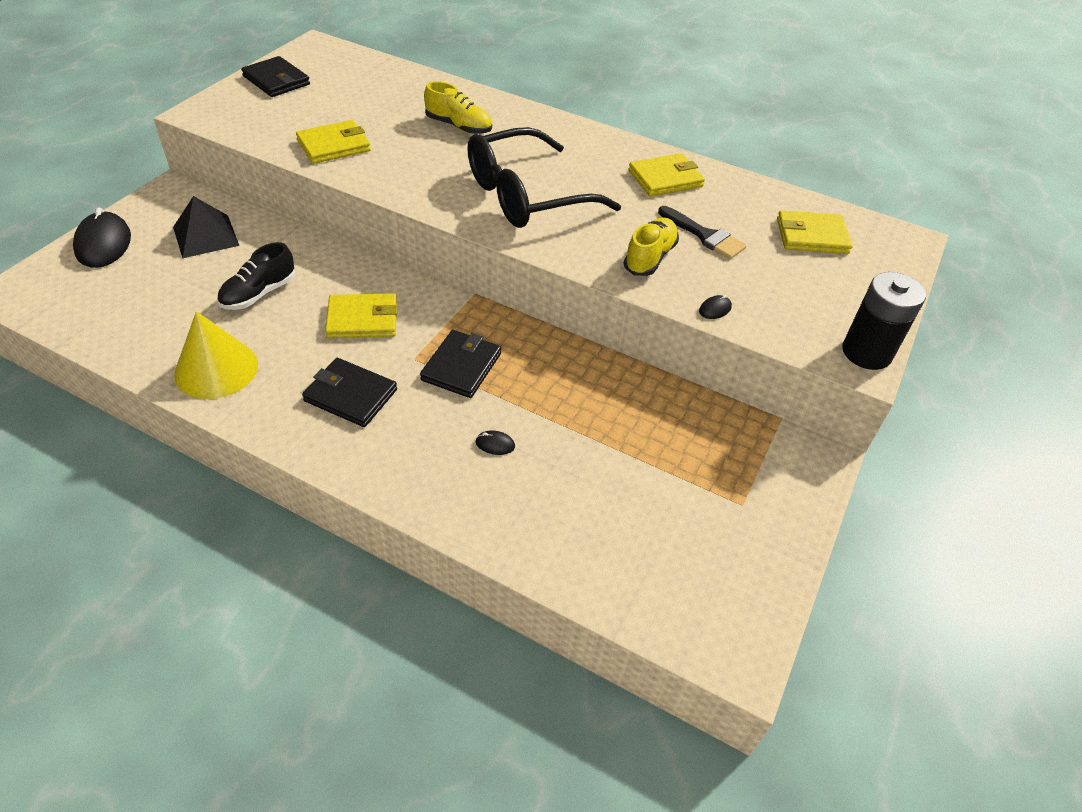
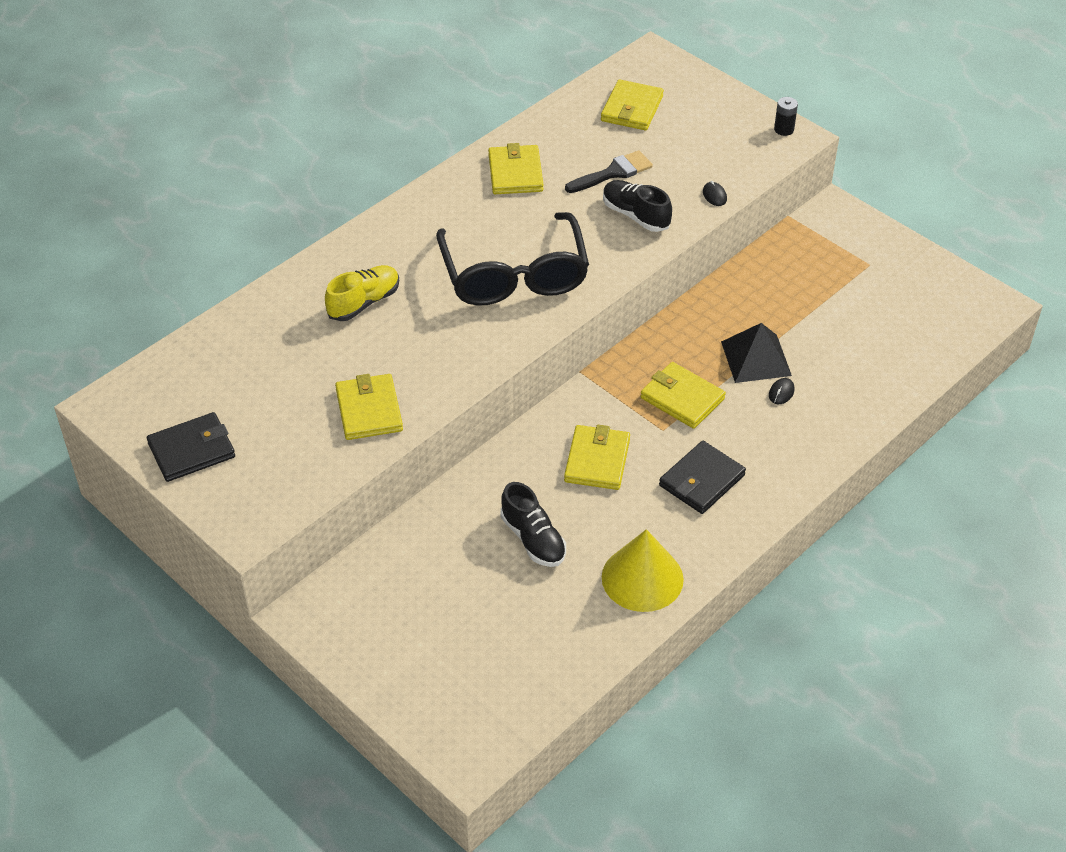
camera: 70 degrees left, 0 degrees up
black mouse [73,207,131,268] -> none
black pyramid [173,196,239,258] -> black pyramid moved to [721,323,792,383]
black wallet [420,330,501,398] -> yellow wallet [640,362,726,429]
yellow shoe [624,217,679,276] -> black shoe [603,180,672,232]
black battery [842,272,926,370] -> black battery [774,97,798,136], size x0.49

